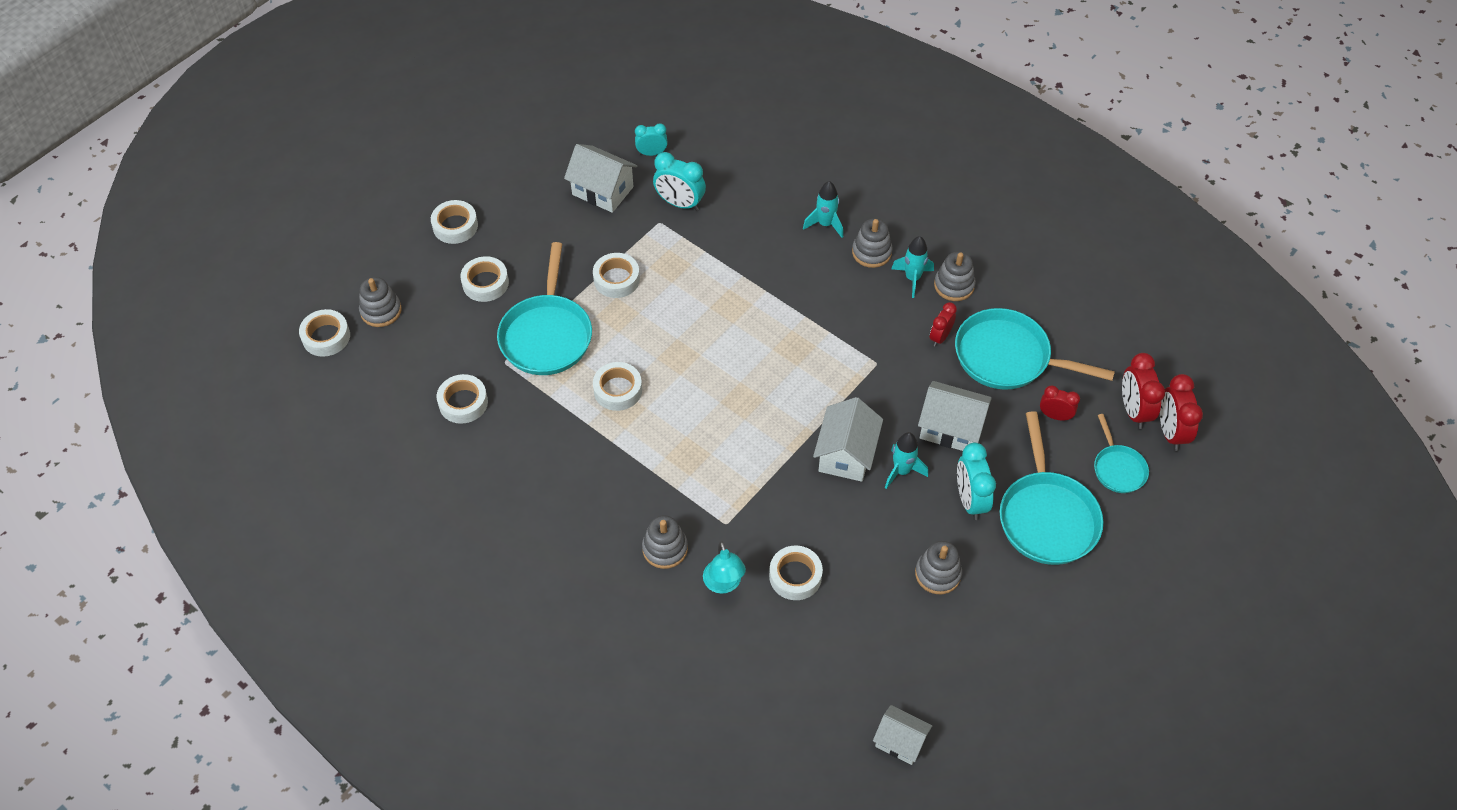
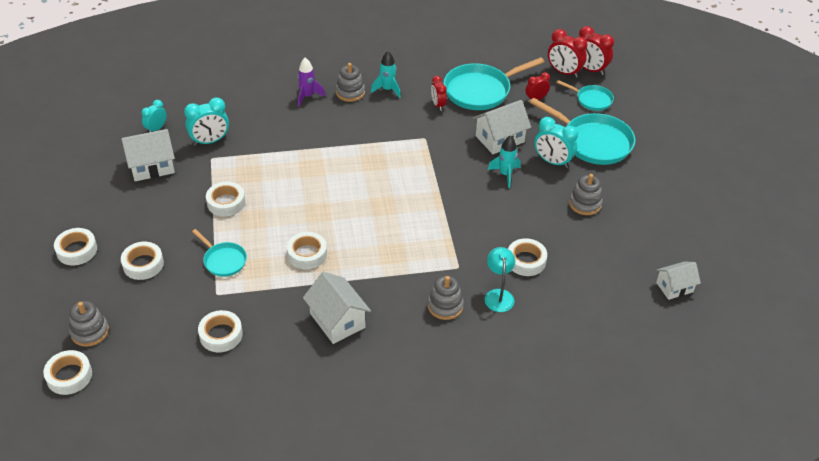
camera: 50 degrees left, 10 degrees down
turquoise pan [497,242,592,375] -> turquoise pan [192,229,247,277], size x0.54
turquoise lamp [703,541,746,594] -> turquoise lamp turned 120 degrees counterclockwise [485,247,515,312]
turquoise rocket [803,181,843,238] -> purple rocket [298,58,326,107]
white house [813,397,883,482] -> white house moved to [303,272,371,344]
grey stacking toy [934,252,976,301] -> none

